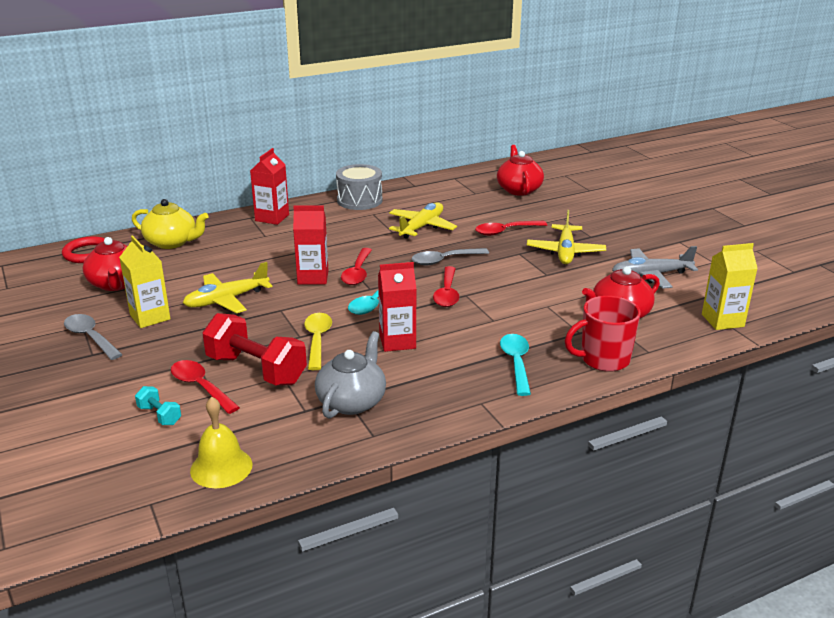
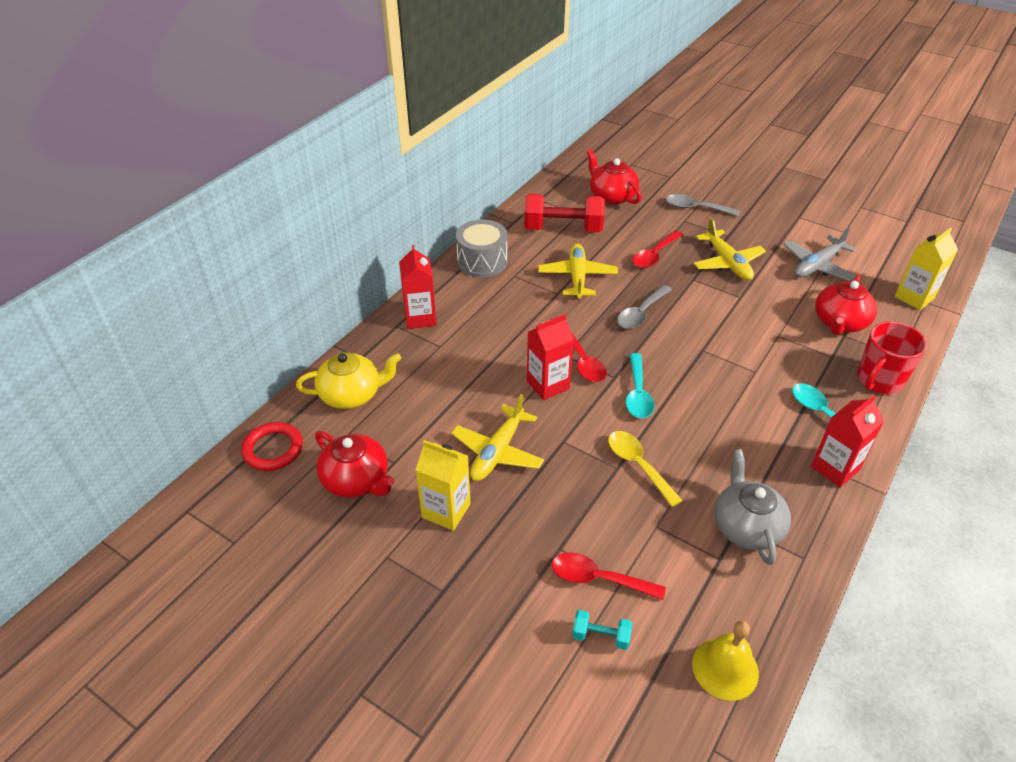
camera: 30 degrees left, 15 degrees up
grey spoon [64,314,123,360] -> grey spoon moved to [666,194,740,216]
red dumbbell [202,313,307,385] -> red dumbbell moved to [524,194,605,232]
red carton [378,262,417,352] -> red carton moved to [811,395,884,487]
red spoon [433,266,459,307] -> none

